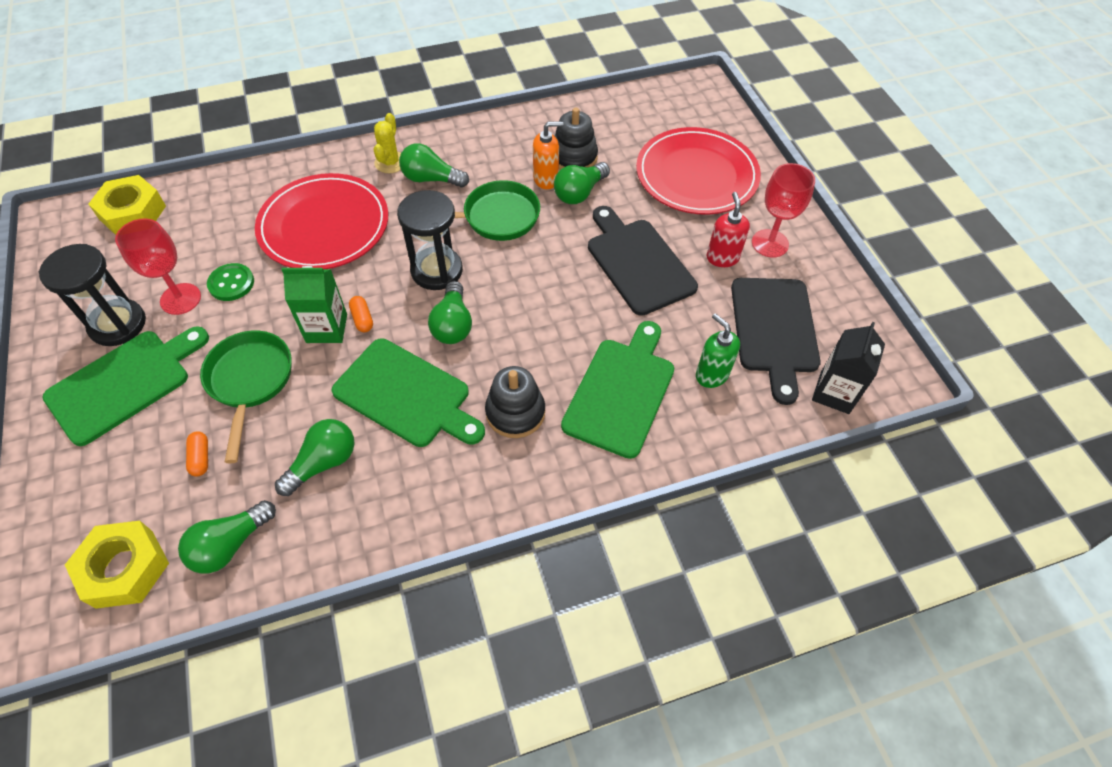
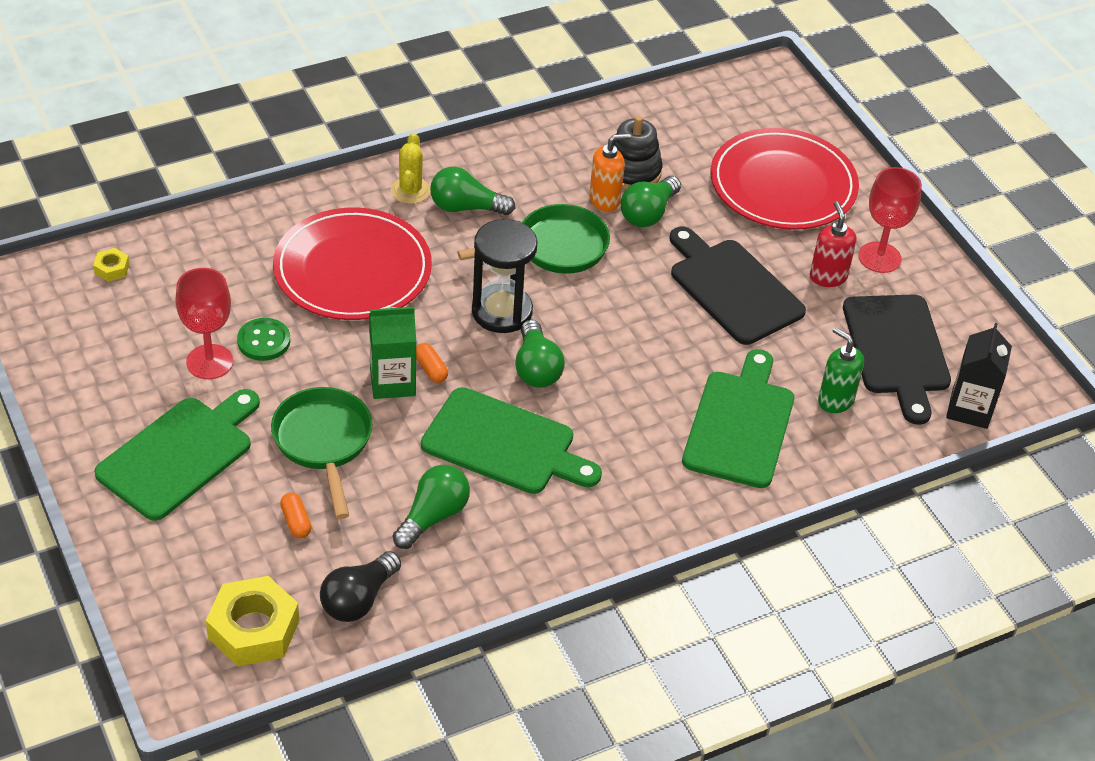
camera: 10 degrees left, 10 degrees down
black hourglass [39,244,146,346] -> none
yellow nut [89,175,166,235] -> yellow nut [93,248,129,282], size x0.46
green light bulb [178,500,276,574] -> black light bulb [320,551,401,622]
black stacking toy [485,366,545,438] -> none

